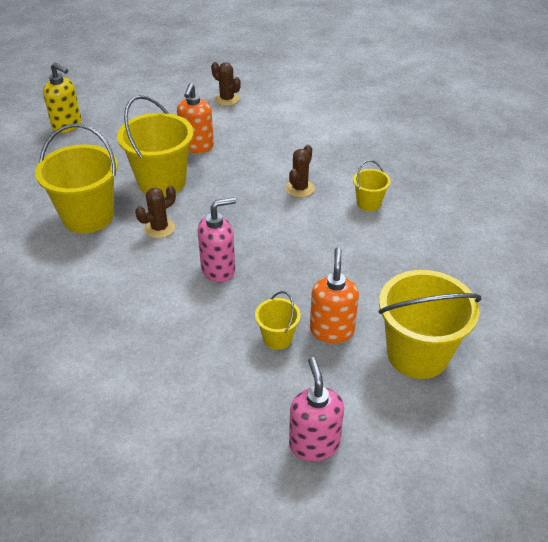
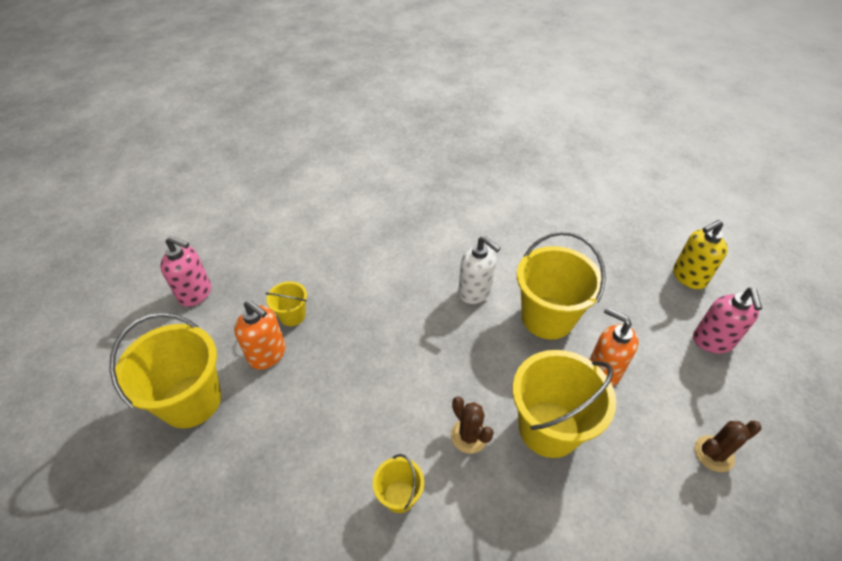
camera: 120 degrees right, 5 degrees up
yellow bucket [35,124,118,233] -> yellow bucket moved to [513,350,616,458]
brown cactus [135,185,176,238] -> white soap dispenser [458,236,501,304]
pink soap dispenser [197,197,236,283] -> pink soap dispenser moved to [693,288,762,354]

